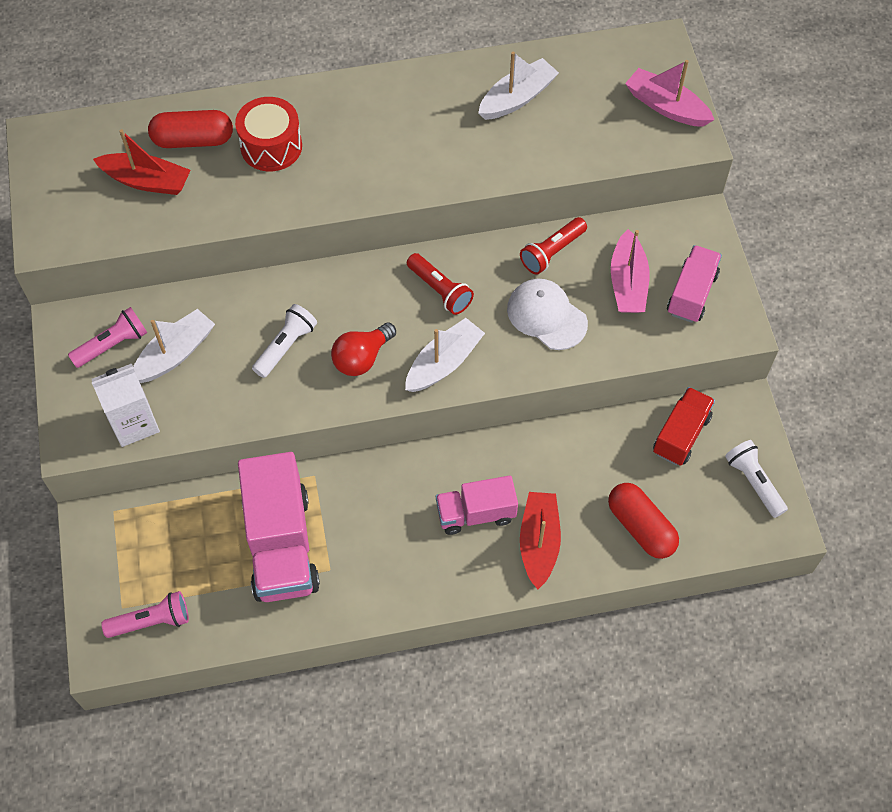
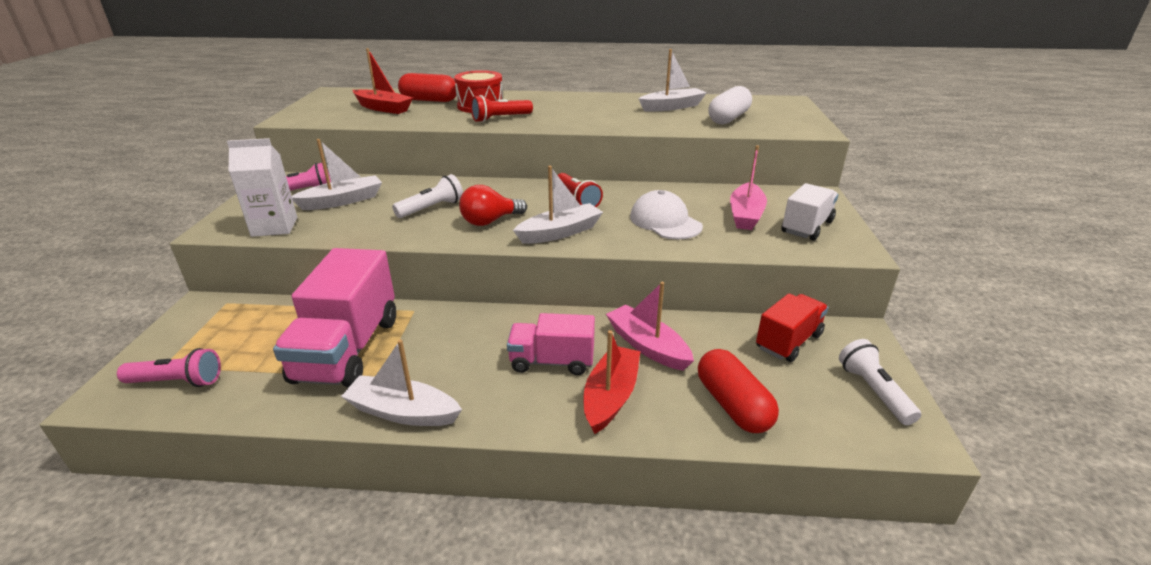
camera: 15 degrees right, 30 degrees down
red flashlight [520,217,587,274] -> red flashlight moved to [471,95,533,122]
pink boat [625,60,715,127] -> pink boat moved to [606,282,694,371]
pink truck [667,245,722,323] -> white truck [781,183,838,241]
none -> white boat [341,339,462,426]
none -> white capsule [708,86,752,124]

